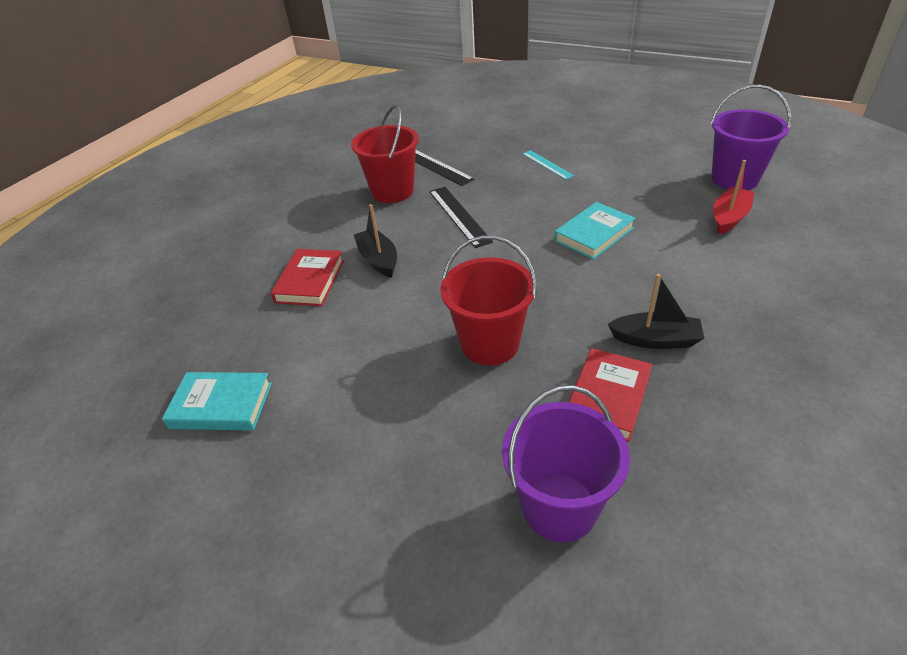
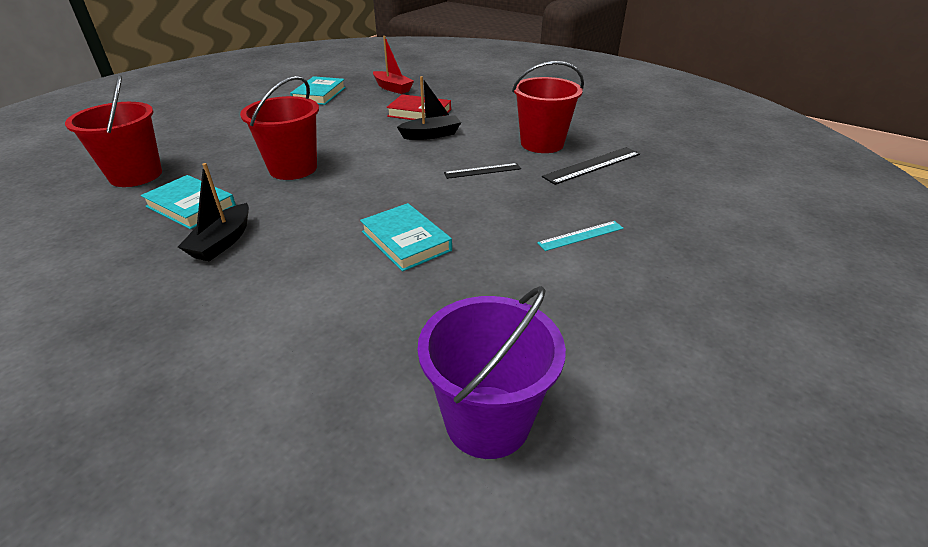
camera: 95 degrees right, 5 degrees down
black ruler [429,187,493,248] -> black ruler [444,163,521,179], size x0.65
purple bucket [502,385,630,542] -> red bucket [65,75,162,187]
red book [569,348,652,442] -> turquoise book [141,175,236,229]
red boat [713,160,754,234] -> red boat moved to [373,36,414,94]

